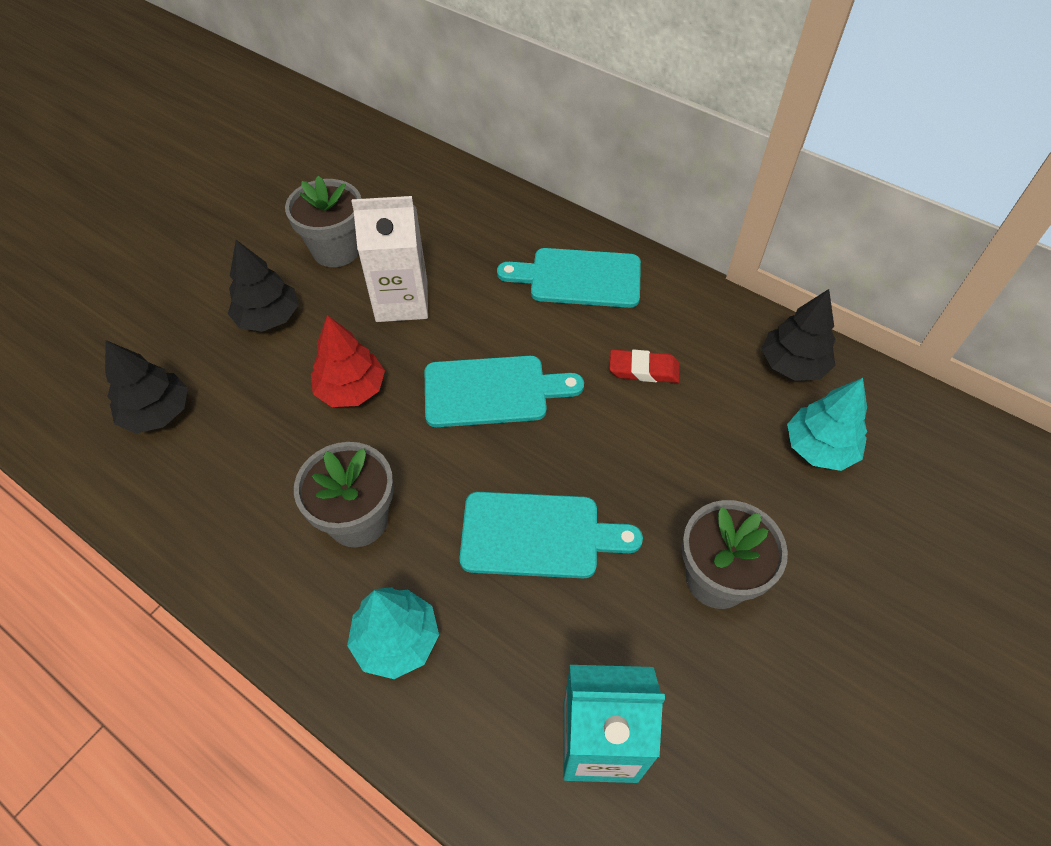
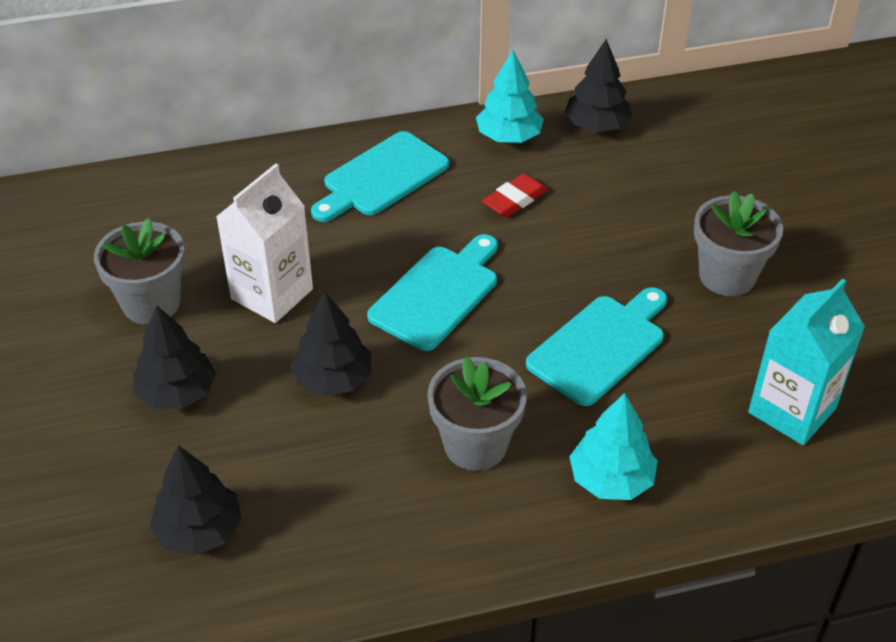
camera: 50 degrees left, 10 degrees down
red tree [311,315,385,407] -> black tree [290,291,371,396]
turquoise tree [787,378,867,471] -> turquoise tree moved to [476,50,544,143]

